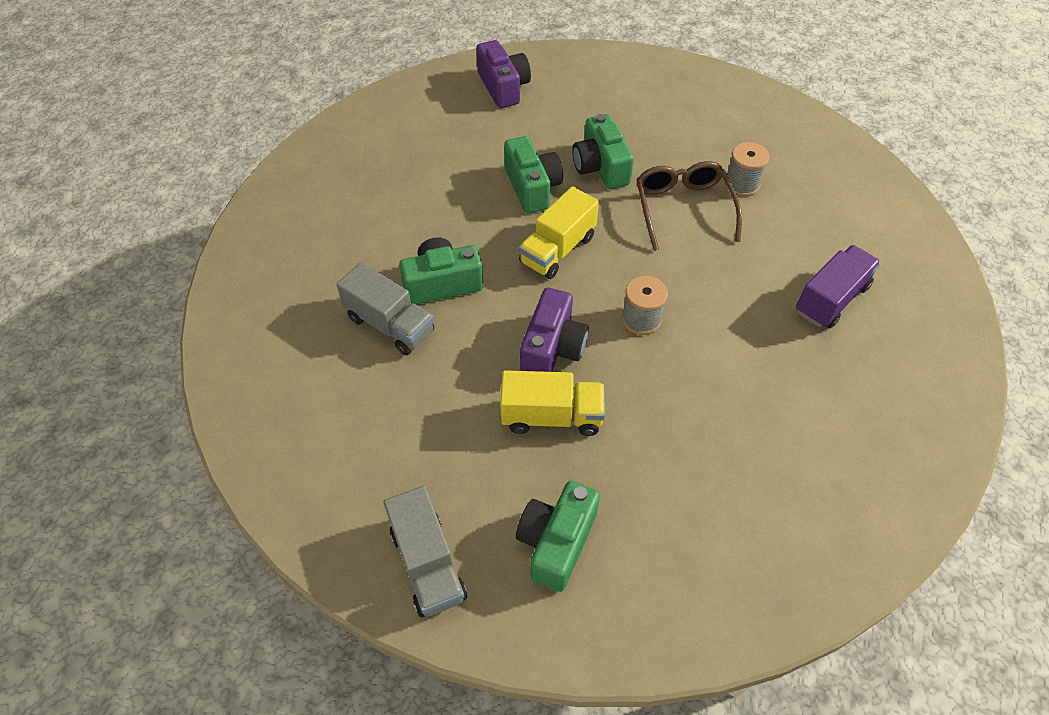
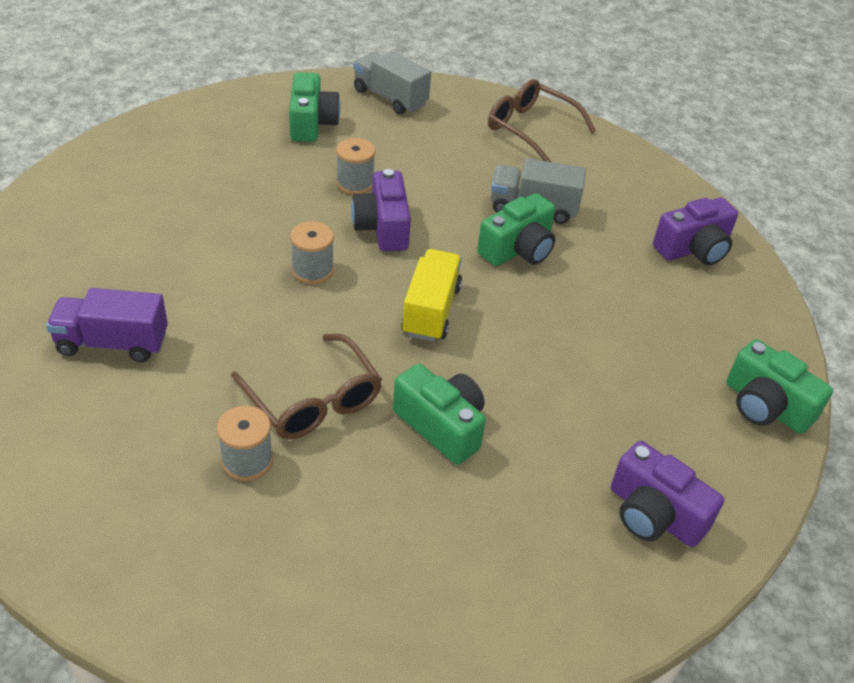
camera: 150 degrees right, 10 degrees down
yellow truck [500,370,605,436] -> grey spool [336,138,375,195]
green camera [504,136,563,213] -> green camera moved to [727,339,833,434]
purple truck [796,245,881,328] -> purple truck turned 75 degrees clockwise [46,288,168,362]
none -> brown glasses [488,79,596,162]
none -> purple camera [653,198,738,265]

